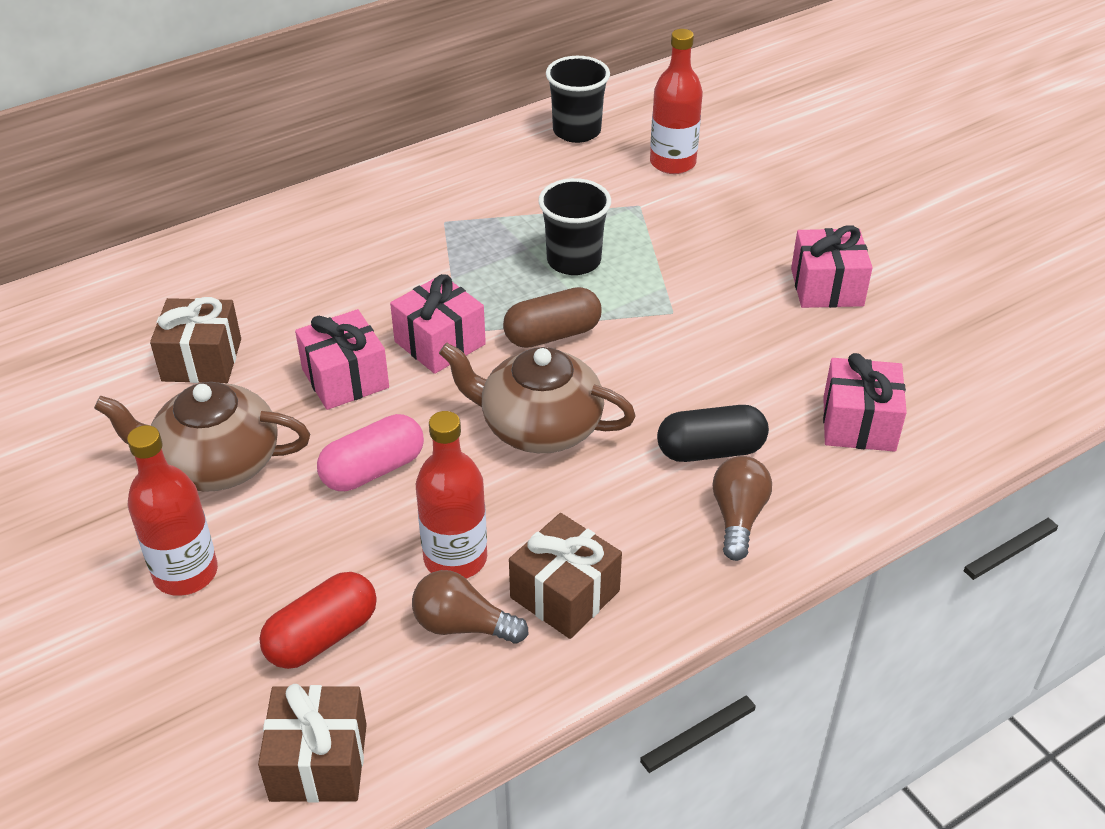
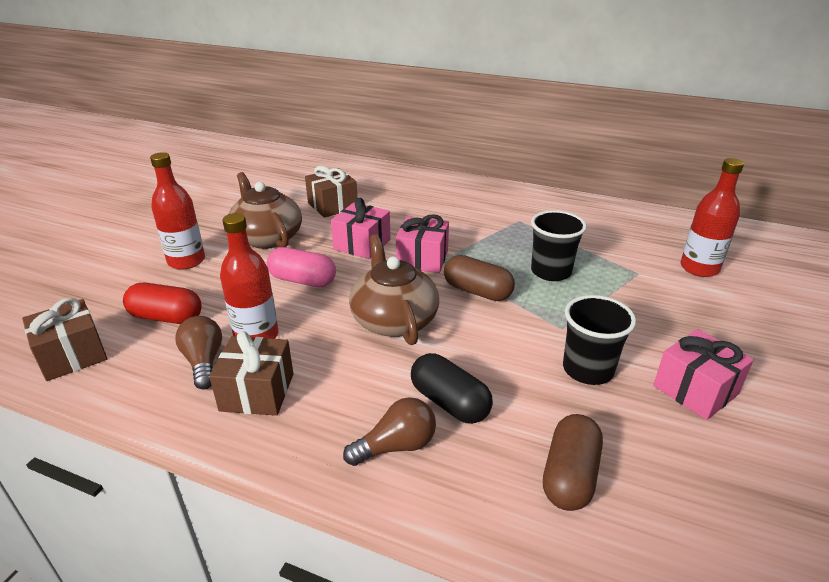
camera: 55 degrees right, 10 degrees down
black cup [546,56,610,143] -> black cup moved to [563,295,636,385]
pink gift [823,353,907,452] -> brown capsule [543,414,603,511]

